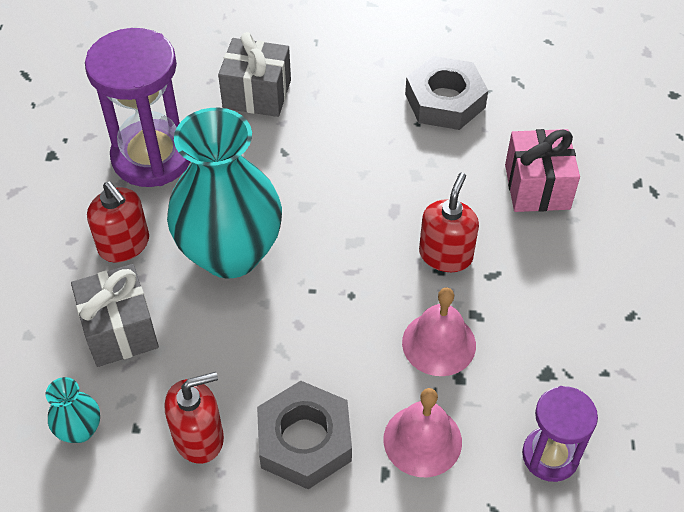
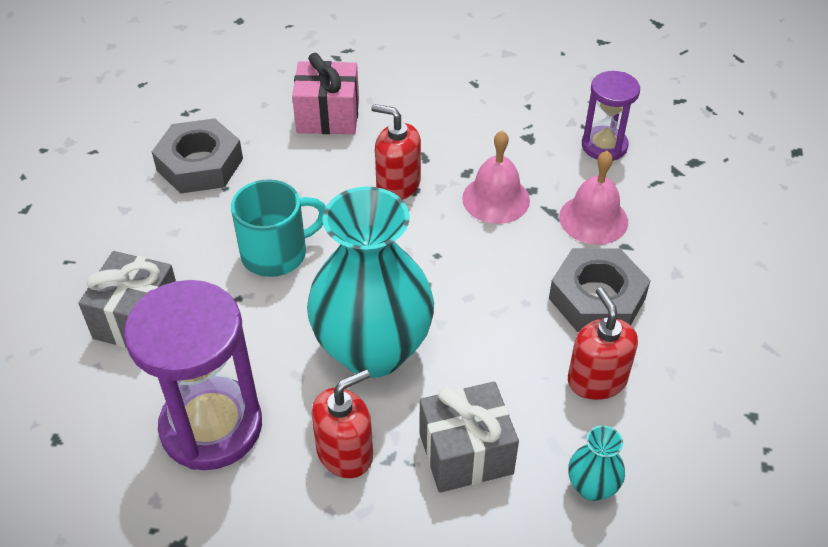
camera: 85 degrees left, 5 degrees down
none -> turquoise mug [231,179,326,277]

